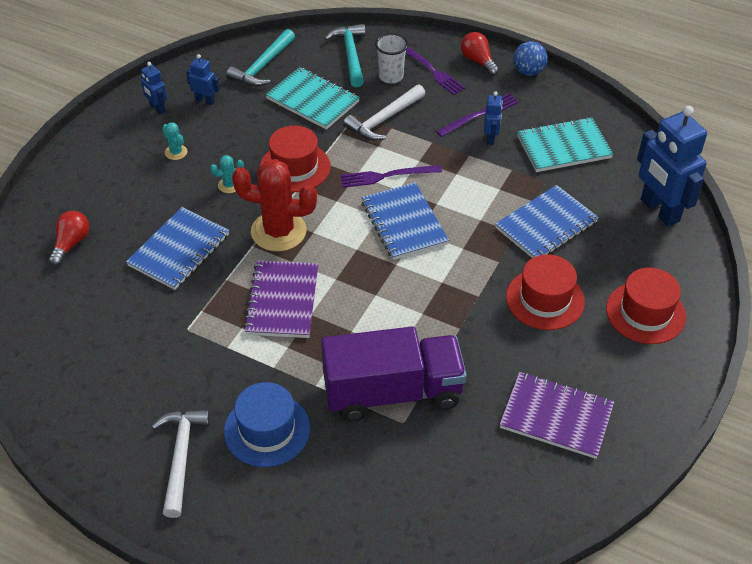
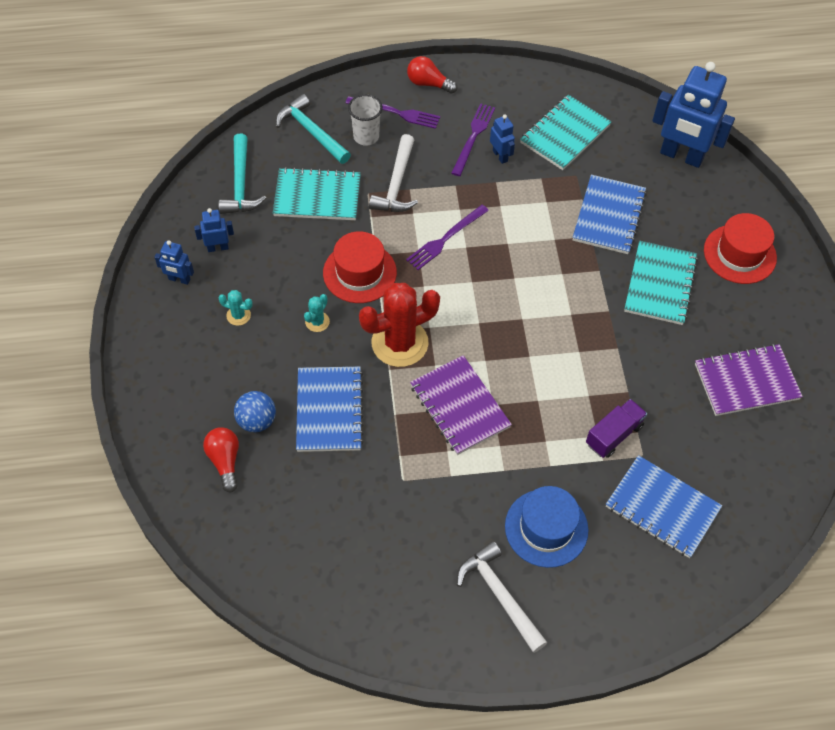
camera: 35 degrees left, 10 degrees up
purple truck [321,326,467,421] -> purple truck [586,399,647,458], size x0.49
blue notebook [362,182,449,260] -> blue notebook moved to [606,455,722,558]
red hat [506,254,585,330] -> turquoise notebook [624,241,698,325]
blue ball [513,41,548,76] -> blue ball moved to [234,391,276,432]

